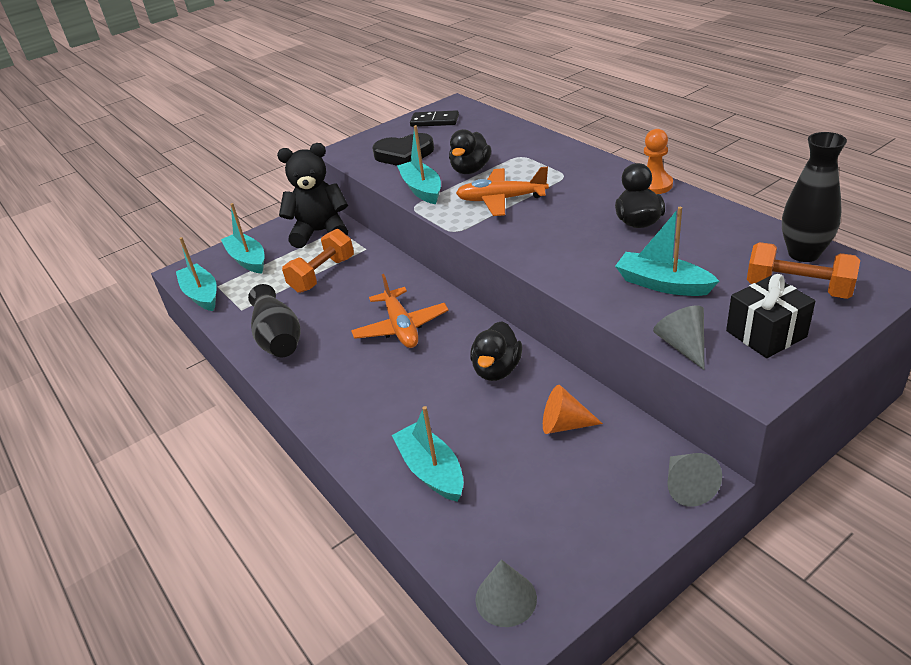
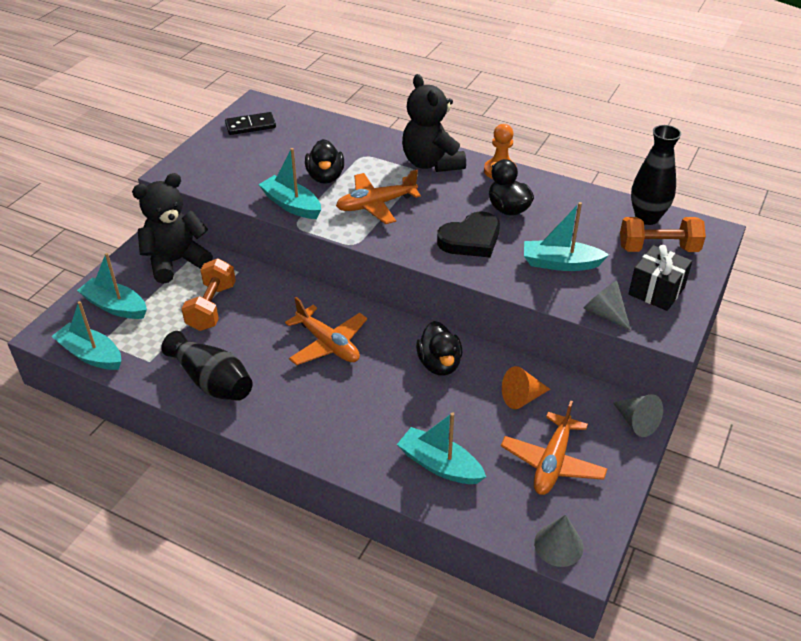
camera: 30 degrees left, 5 degrees up
black heart [372,133,434,166] -> black heart moved to [437,212,500,257]
none -> black teddy bear [402,74,466,172]
none -> orange plane [501,400,608,495]

